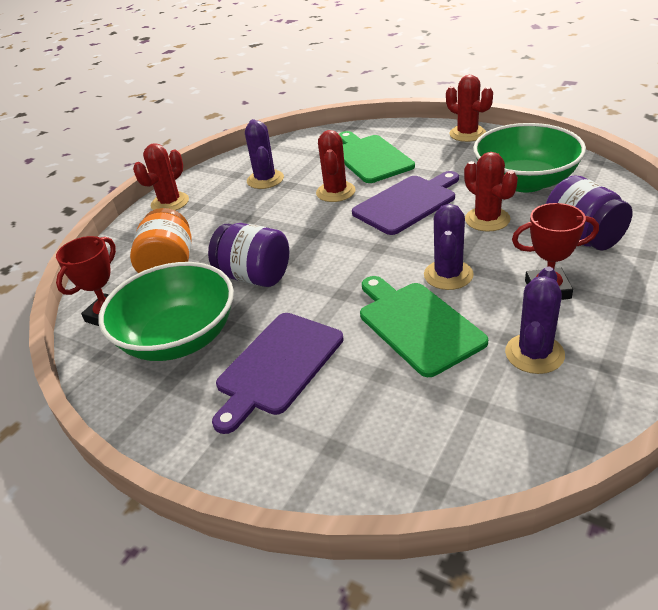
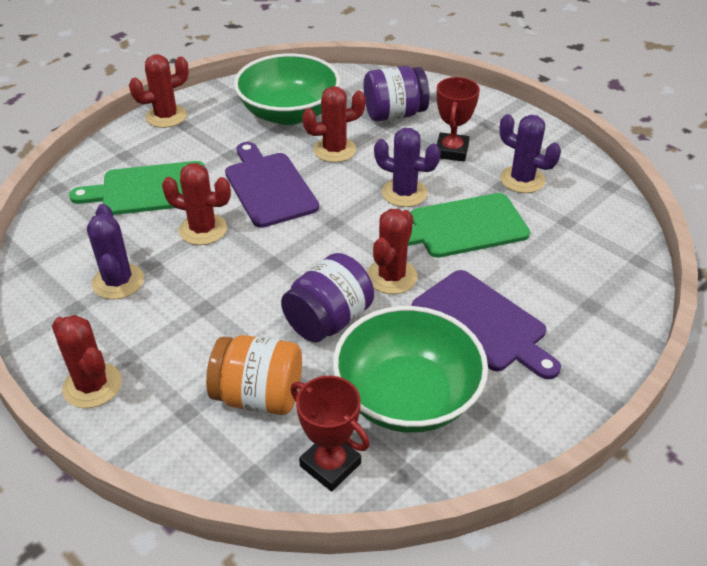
camera: 80 degrees left, 5 degrees up
purple cactus [245,119,284,189] -> purple cactus turned 75 degrees clockwise [87,204,144,300]
none -> red cactus [367,209,417,294]

